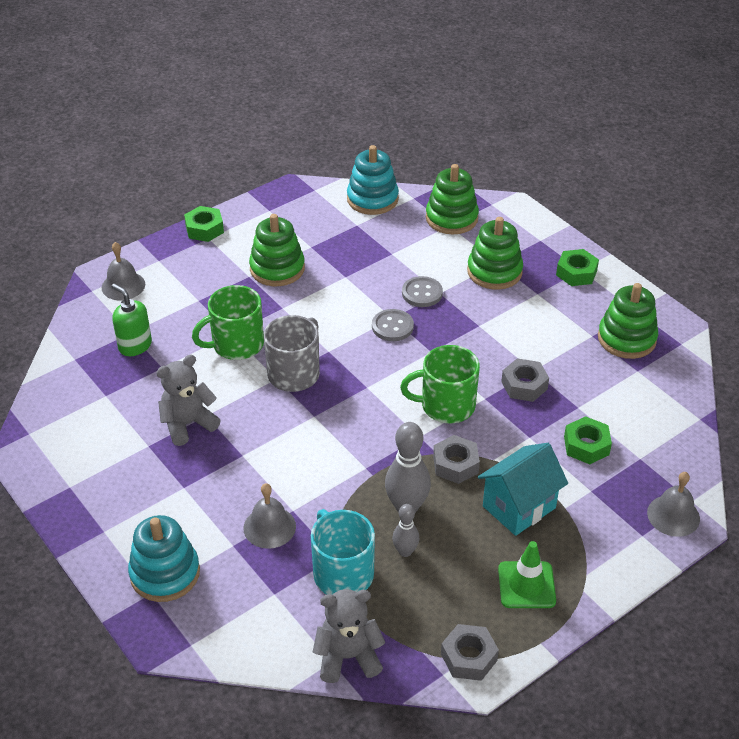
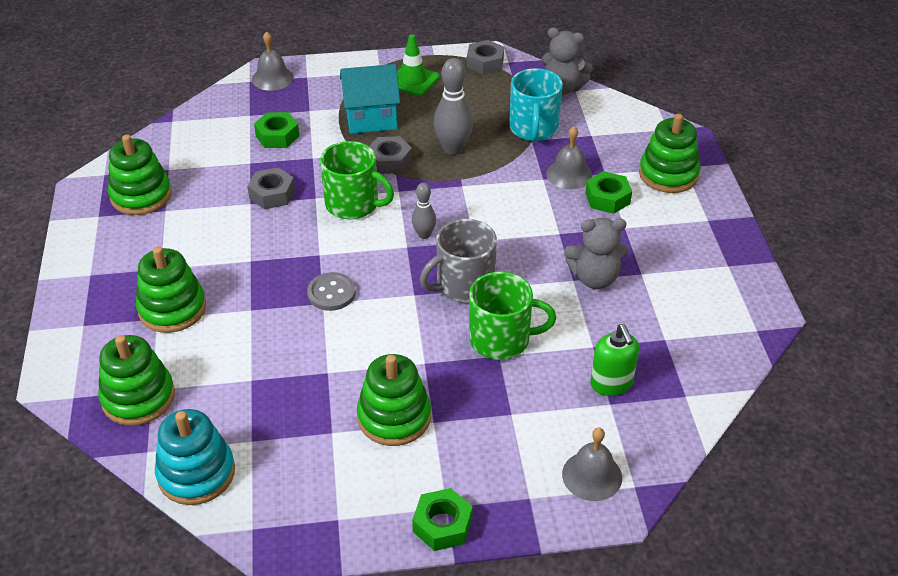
camera: 150 degrees left, 0 degrees up
turquoise stacking toy [128,515,200,602] -> green stacking toy [639,114,700,193]
grey bowling pin [392,504,419,557] -> grey bowling pin moved to [412,183,436,239]
grey button [402,276,443,307] -> none
green nut [556,249,599,286] -> green nut moved to [585,171,632,214]

